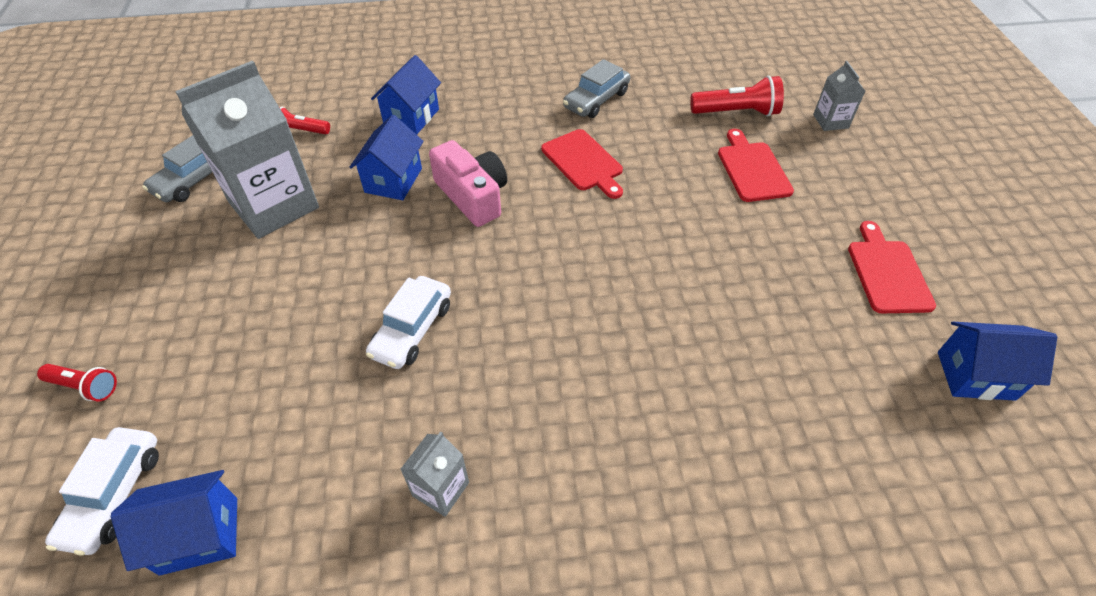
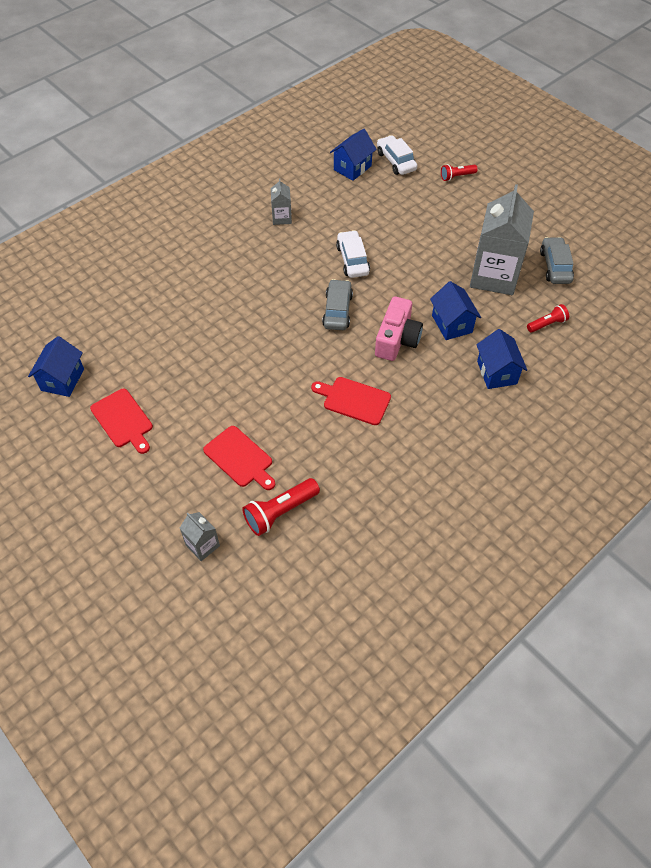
camera: 145 degrees right, 5 degrees up
pink camera [429,140,507,227] -> pink camera turned 90 degrees counterclockwise [375,296,423,361]
grey car [563,59,630,118] -> grey car moved to [322,279,353,330]
blue house [938,322,1057,401] -> blue house turned 45 degrees counterclockwise [28,336,84,397]

